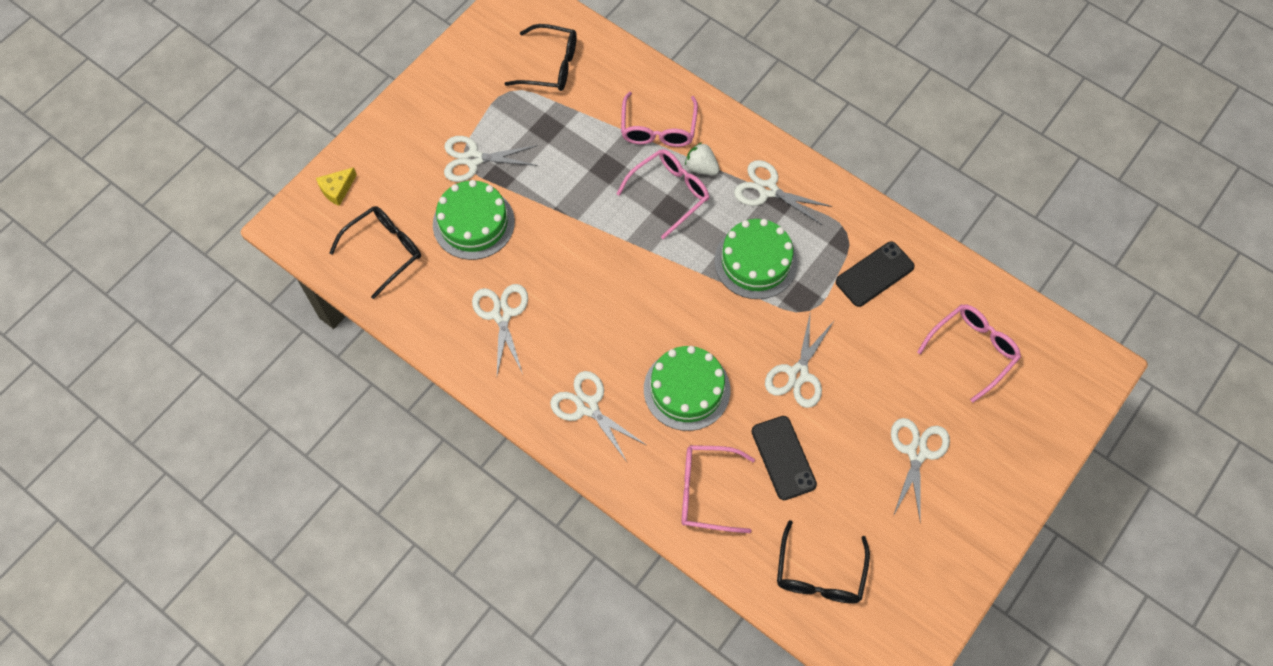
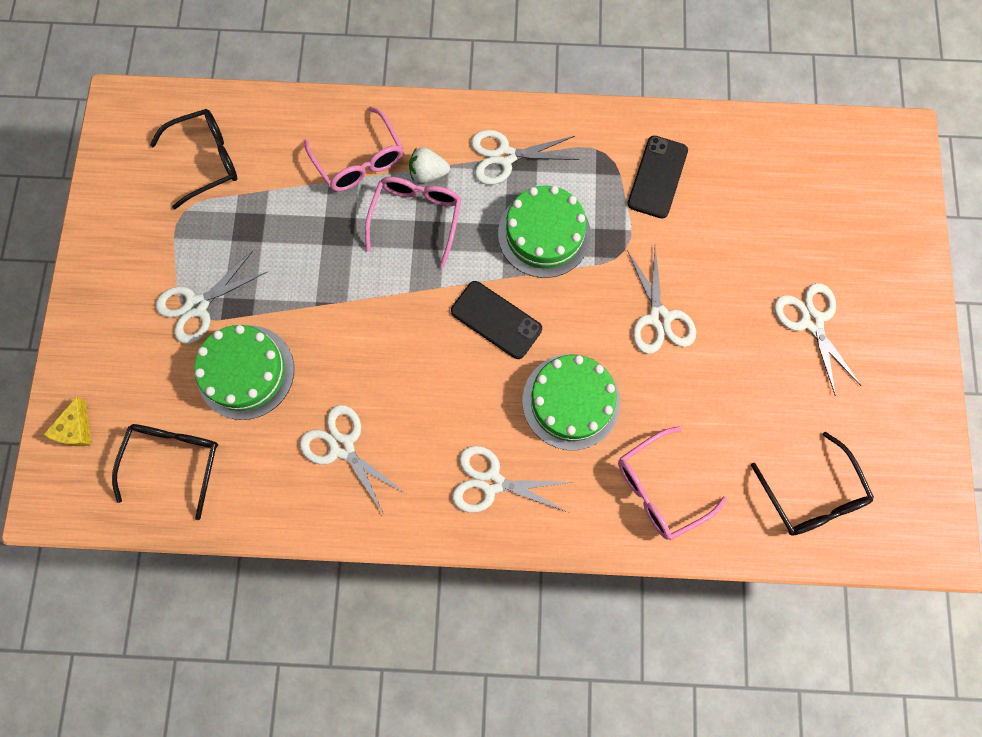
camera: 35 degrees left, 10 degrees up
black phone [751,416,817,500] -> black phone moved to [451,281,542,359]
pink glasses [917,305,1021,403] -> none

